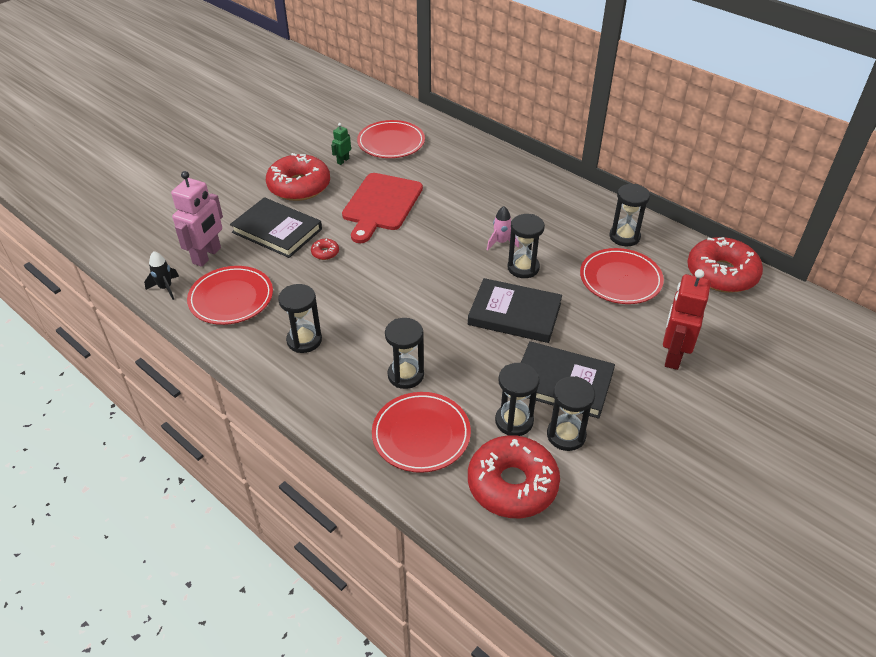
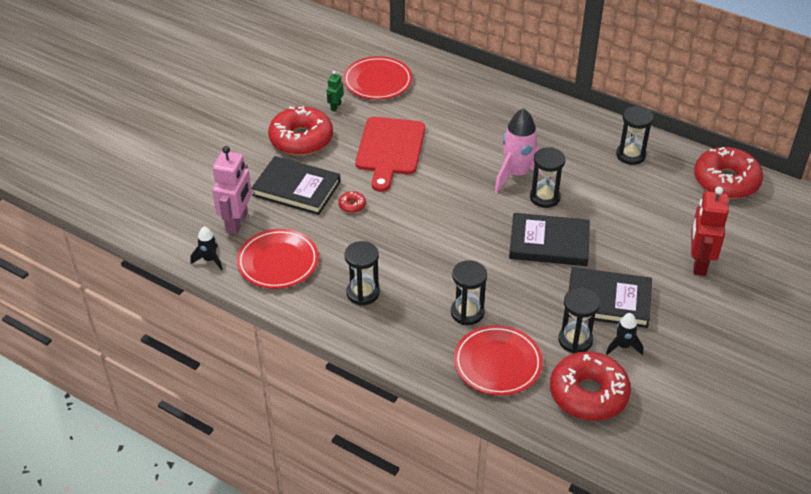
camera: 10 degrees left, 0 degrees up
pink rocket [487,206,519,251] -> pink rocket [494,108,552,193], size x1.93
black hourglass [547,376,595,451] -> black rocket [606,313,643,355]
red plate [580,248,664,304] -> none

